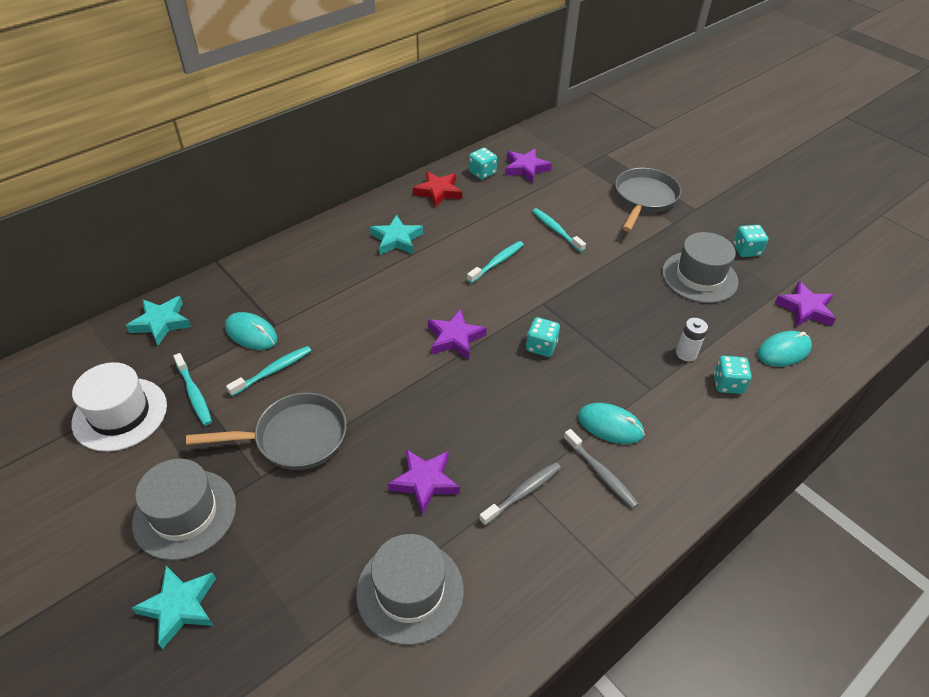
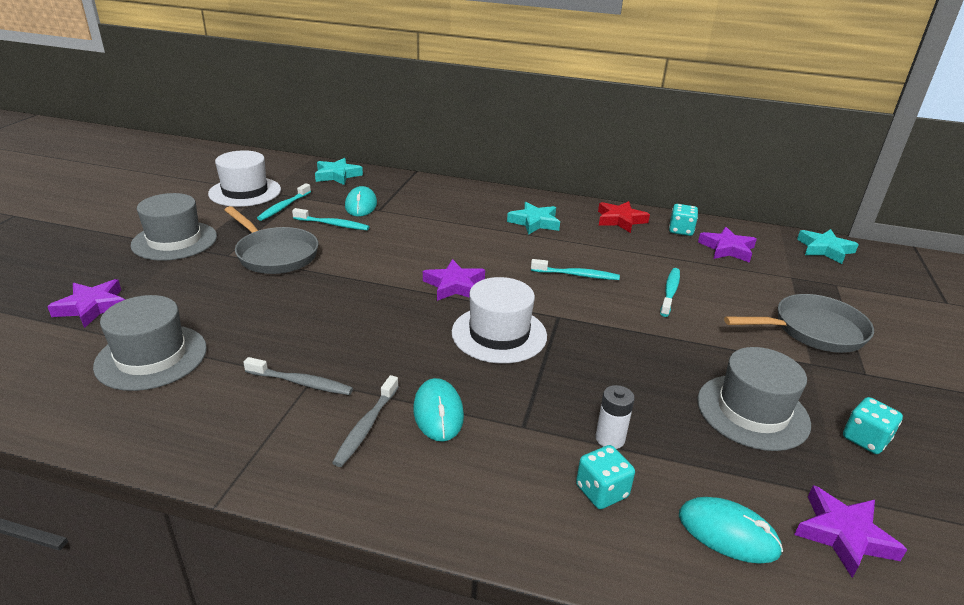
camera: 55 degrees right, 15 degrees down
turquoise star [132,566,216,649] -> turquoise star moved to [797,229,859,264]
purple star [388,449,460,515] -> purple star moved to [47,279,125,328]
turquoise dice [526,317,560,357] -> white hat [452,277,547,364]

